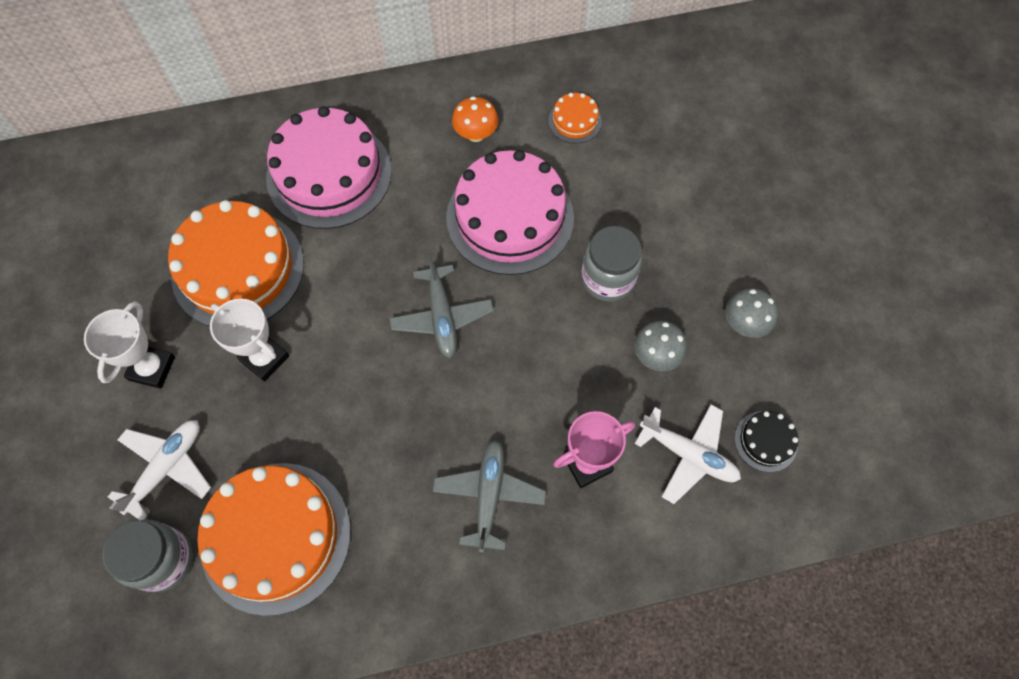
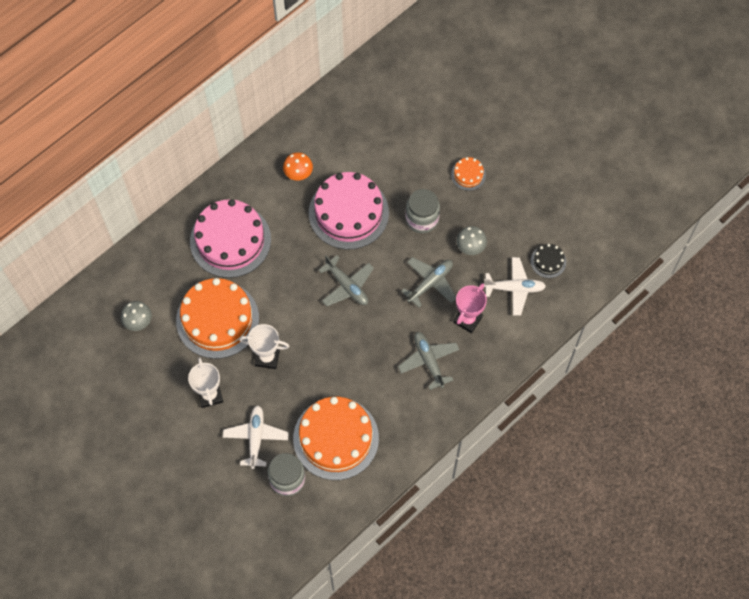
camera: 30 degrees left, 0 degrees up
orange cake [549,93,602,143] -> orange cake moved to [451,157,486,191]
grey mushroom [725,288,778,338] -> grey mushroom moved to [120,301,152,331]
none -> grey plane [401,257,456,308]

